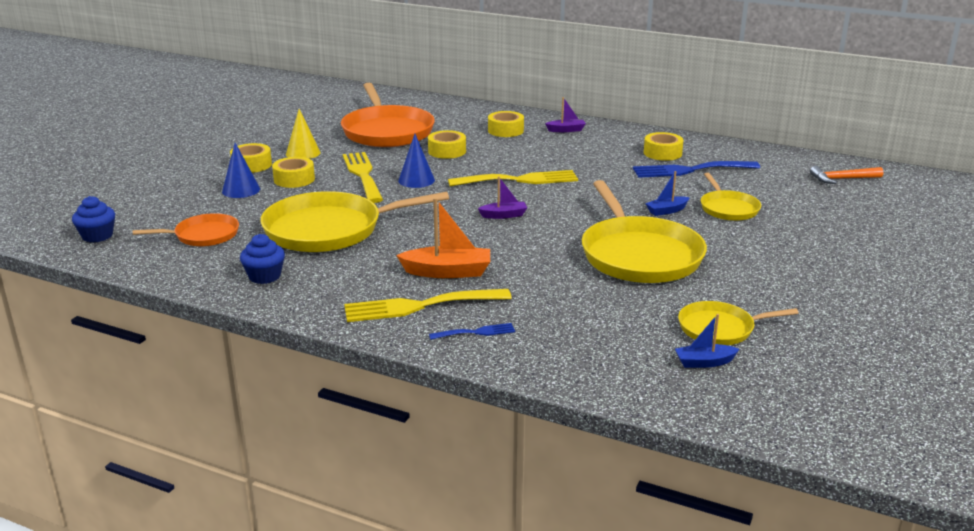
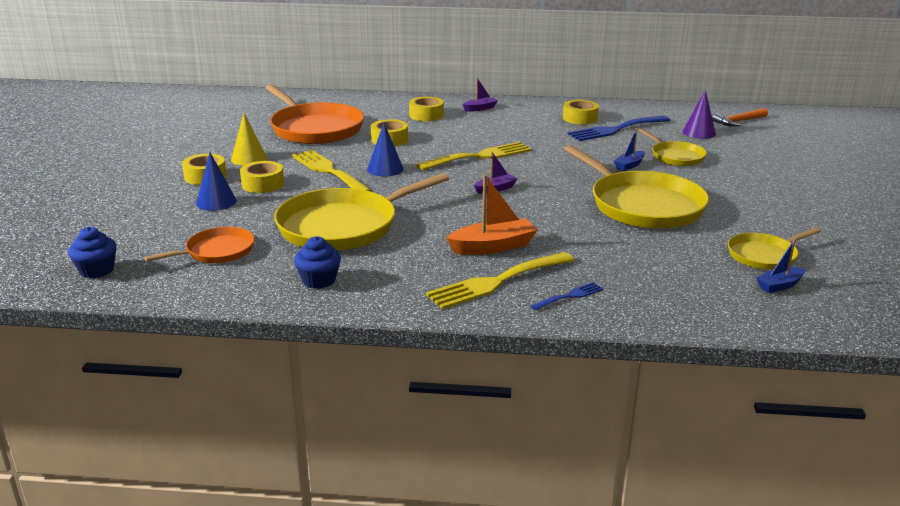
camera: 20 degrees left, 0 degrees up
none -> purple cone [682,90,716,139]

